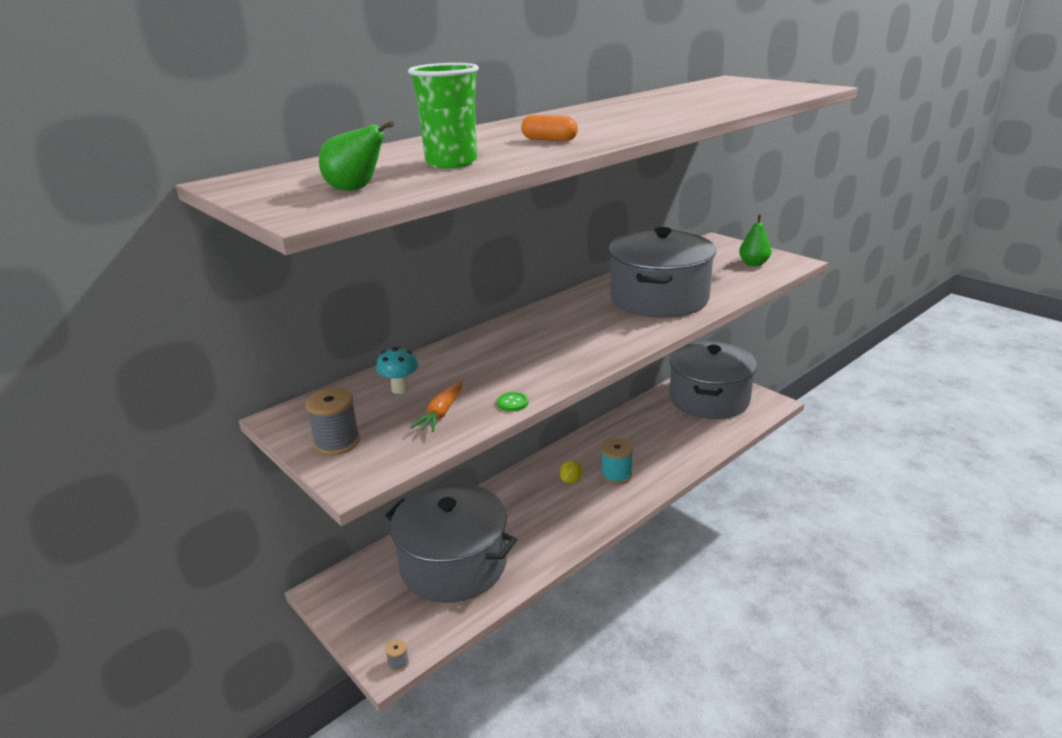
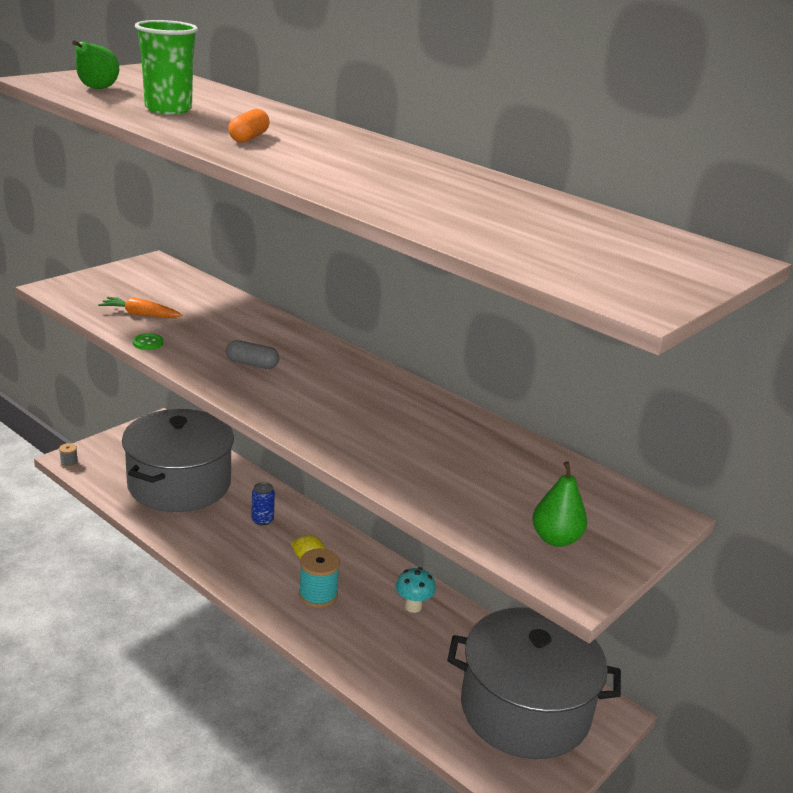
camera: 80 degrees right, 0 degrees up
grey spool [305,388,360,455] -> none
turquoise mushroom [376,346,418,394] -> turquoise mushroom moved to [396,567,436,613]
grey pot [608,227,716,318] -> none
none -> grey capsule [226,340,279,369]
none -> blue can [251,482,275,526]

